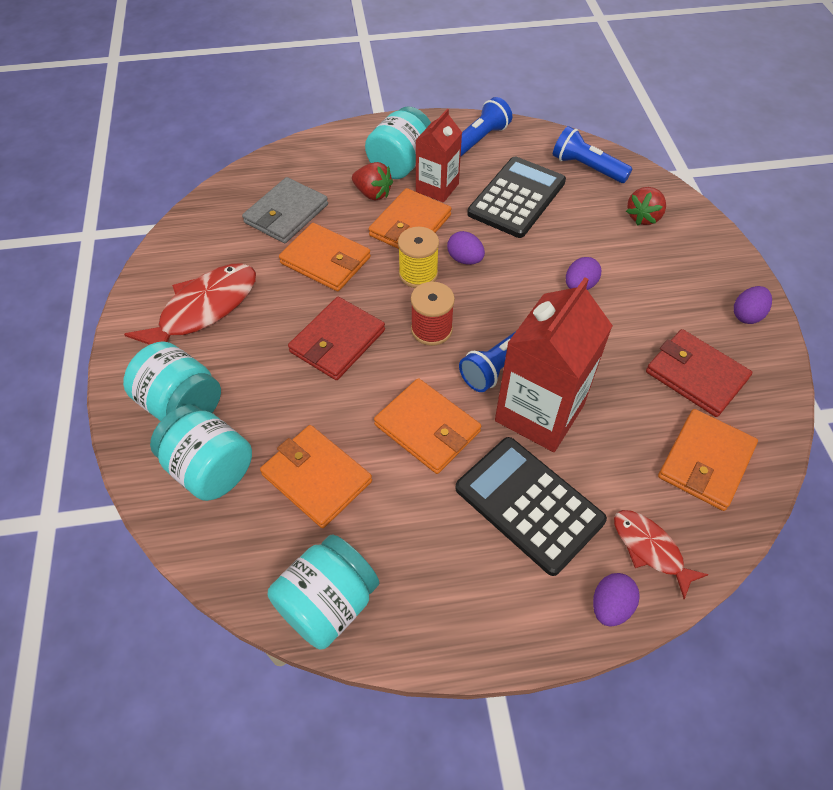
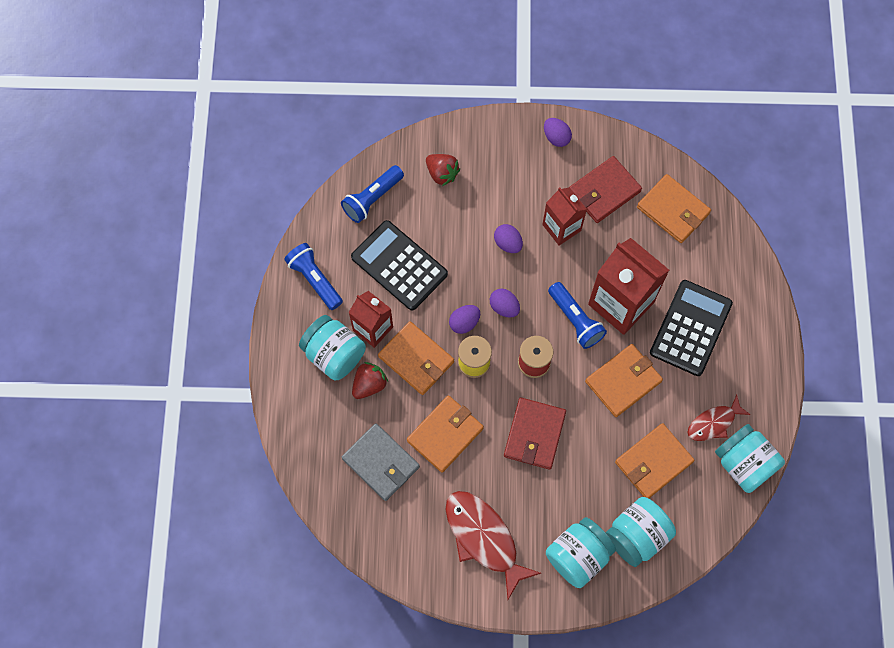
camera: 80 degrees left, 15 degrees up
red wallet [288,297,385,380] -> red wallet turned 60 degrees clockwise [504,397,566,470]
black calculator [455,437,607,576] -> black calculator turned 150 degrees clockwise [650,280,733,376]
purple egg [593,573,640,627] -> purple egg moved to [490,289,520,318]
red fish [614,510,709,599] -> red fish moved to [687,395,751,441]
none -> red carton [542,187,587,246]

